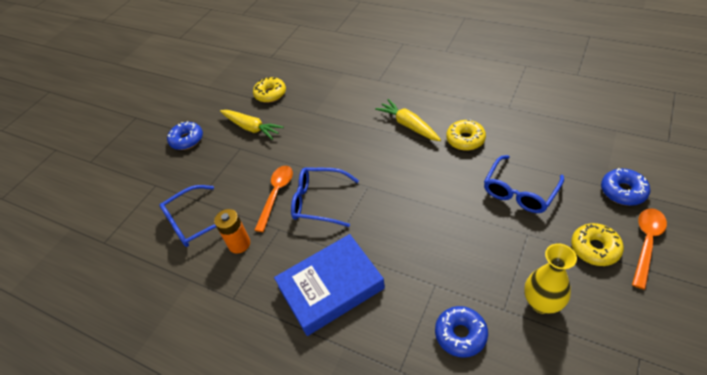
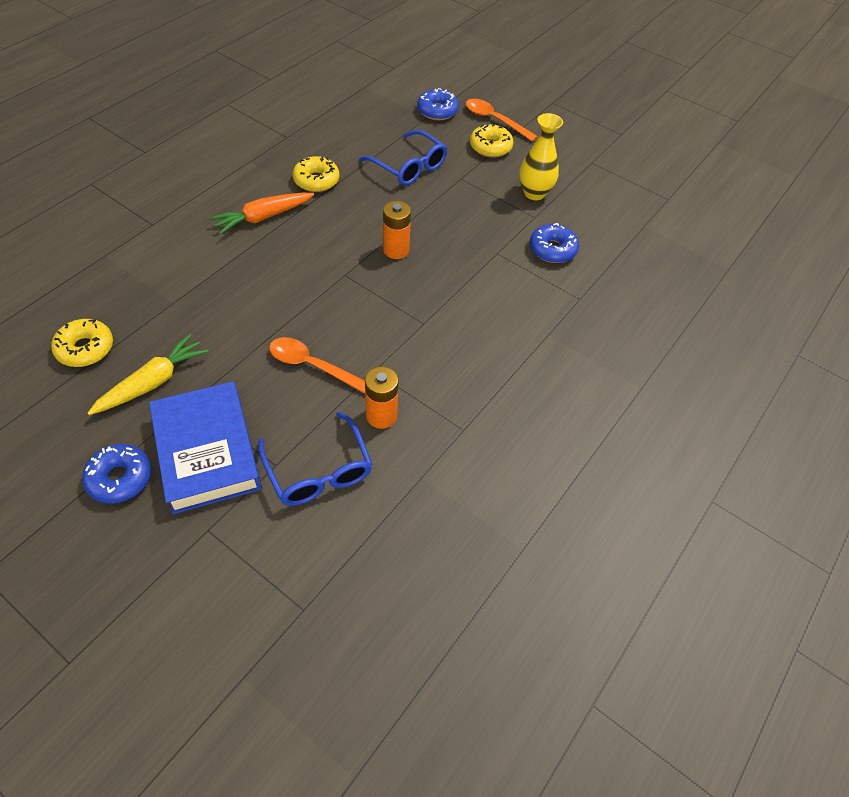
camera: 90 degrees left, 5 degrees up
blue book [274,234,385,336] -> blue book moved to [149,381,262,514]
blue glasses [291,168,359,227] -> none
yellow carrot [375,99,441,141] -> orange carrot [210,193,314,234]
none -> orange battery [383,201,411,259]

